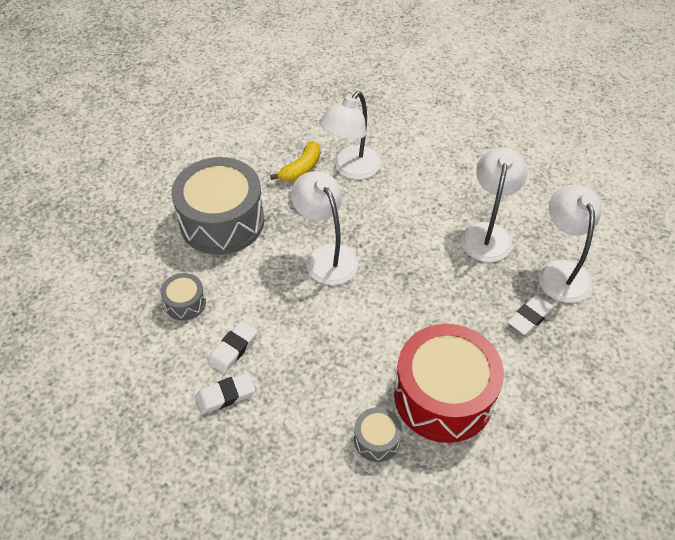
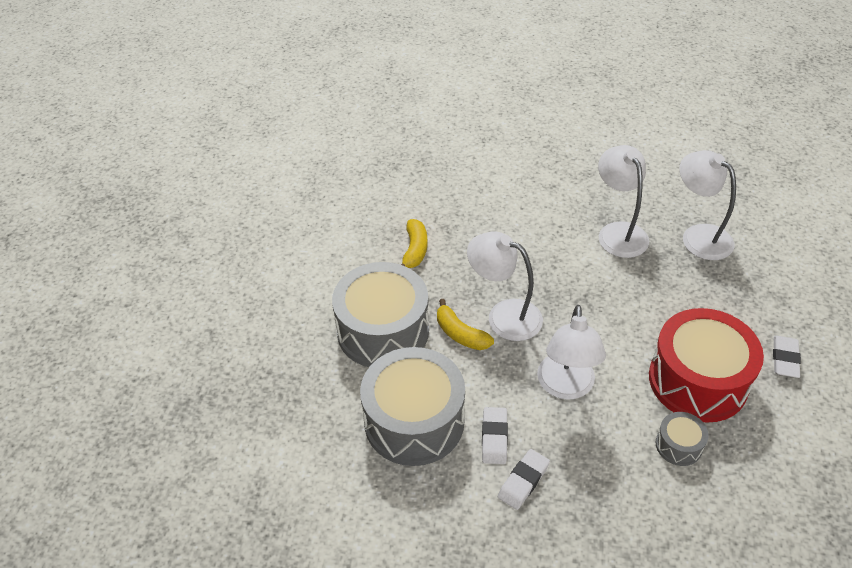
camera: 30 degrees left, 5 degrees down
grey drum [161,273,206,321] -> grey drum [360,347,465,466], size x2.23
white lamp [319,91,381,180] -> white lamp moved to [537,305,606,400]
white eraser [508,295,554,335] -> white eraser moved to [773,336,801,378]
none -> yellow banana [437,299,494,350]

